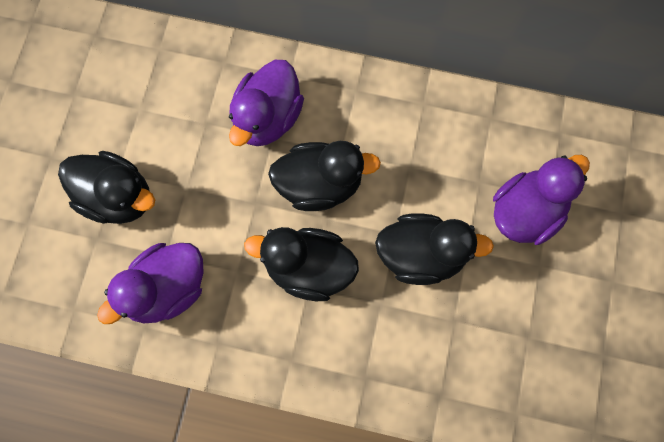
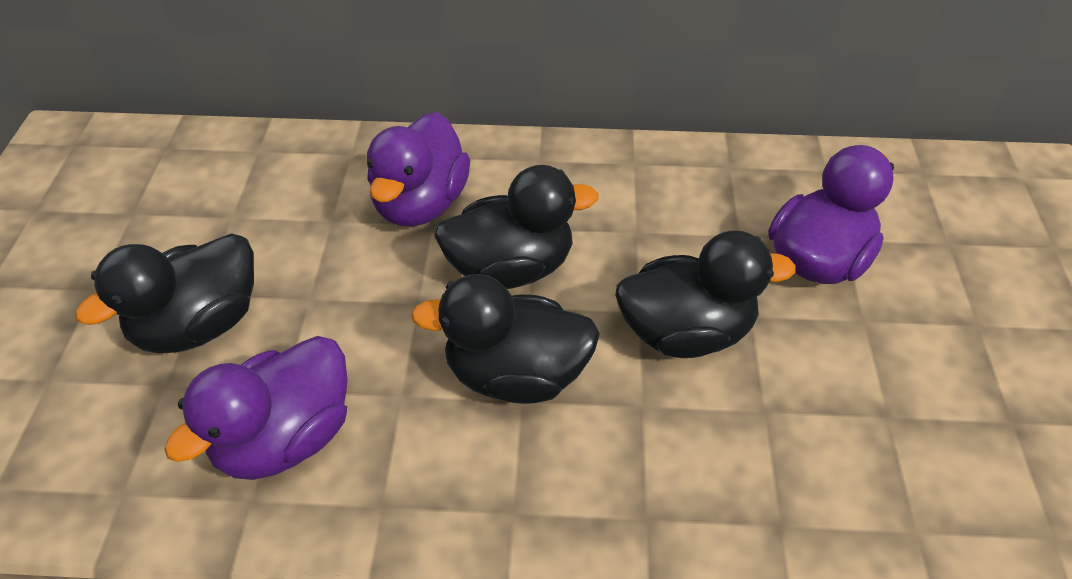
camera: 10 degrees left, 25 degrees down
black duck [58,151,155,224] -> black duck turned 120 degrees clockwise [75,233,254,353]

